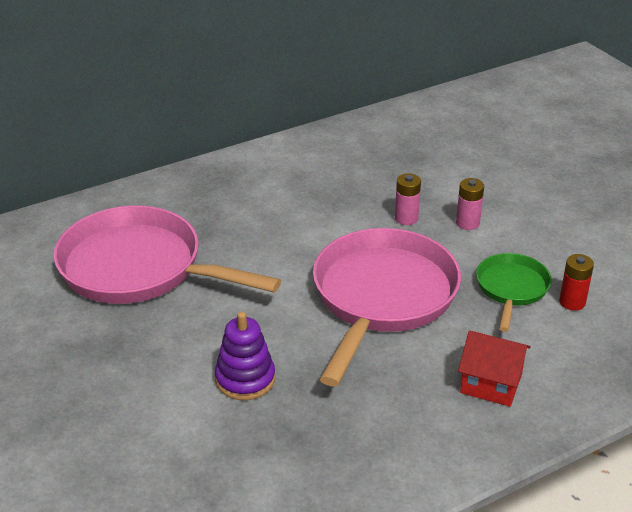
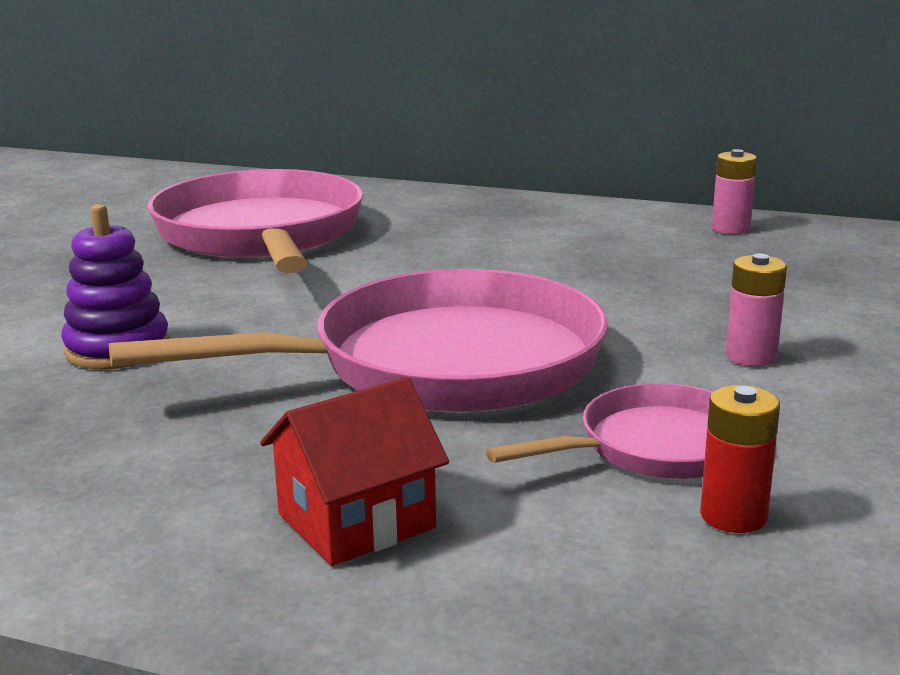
camera: 50 degrees right, 15 degrees down
pink battery [395,173,421,225] -> pink battery moved to [712,149,757,234]
red house [458,331,531,407] -> red house turned 75 degrees clockwise [260,377,449,566]
green pan [476,253,552,332] -> pink pan [486,383,713,479]

